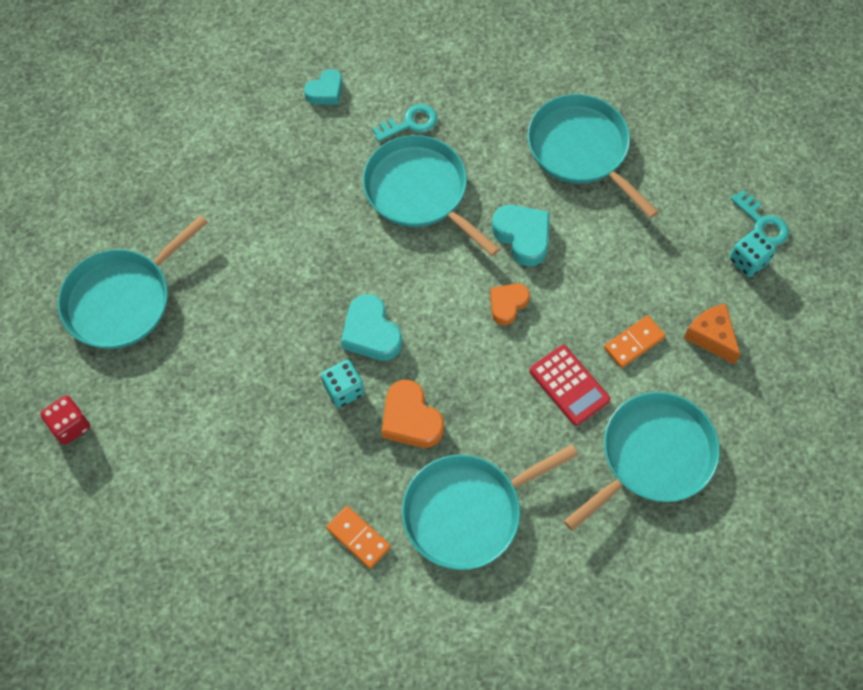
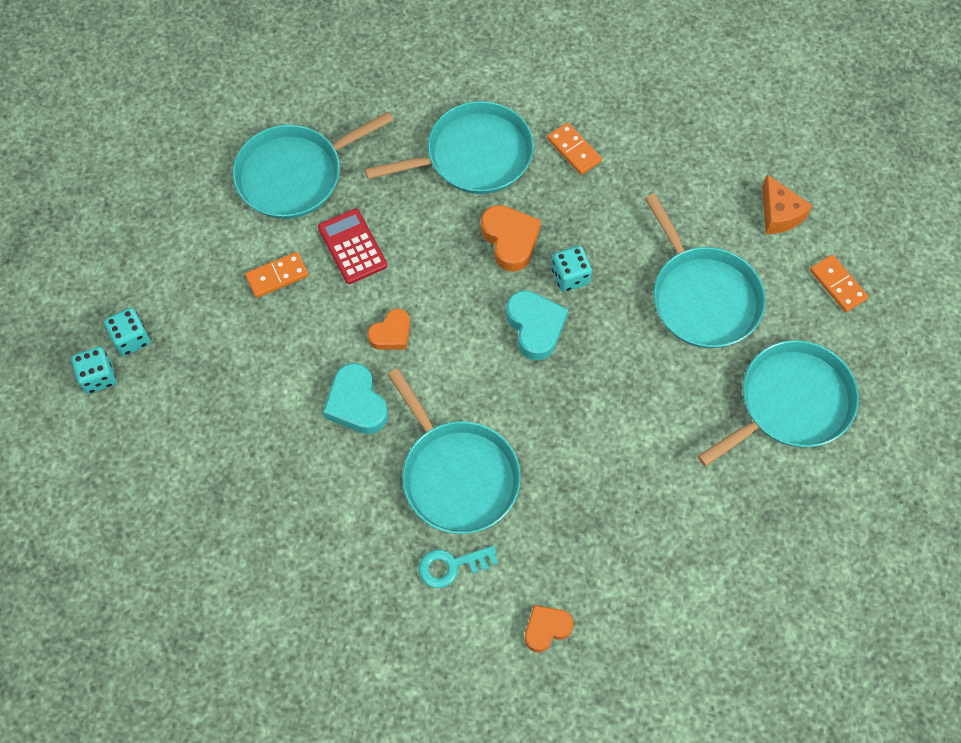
camera: 170 degrees left, 0 degrees up
red dice [40,396,90,445] -> orange domino [810,254,868,312]
turquoise heart [304,69,343,104] -> orange heart [525,605,574,652]
turquoise pan [528,94,658,218] -> turquoise pan moved to [645,193,766,348]
orange cheese [684,304,740,364] -> orange cheese moved to [762,174,813,234]
turquoise key [731,190,789,246] -> turquoise dice [71,347,116,394]

